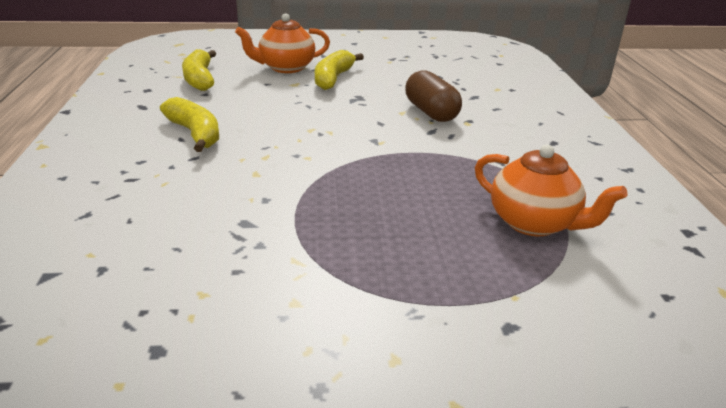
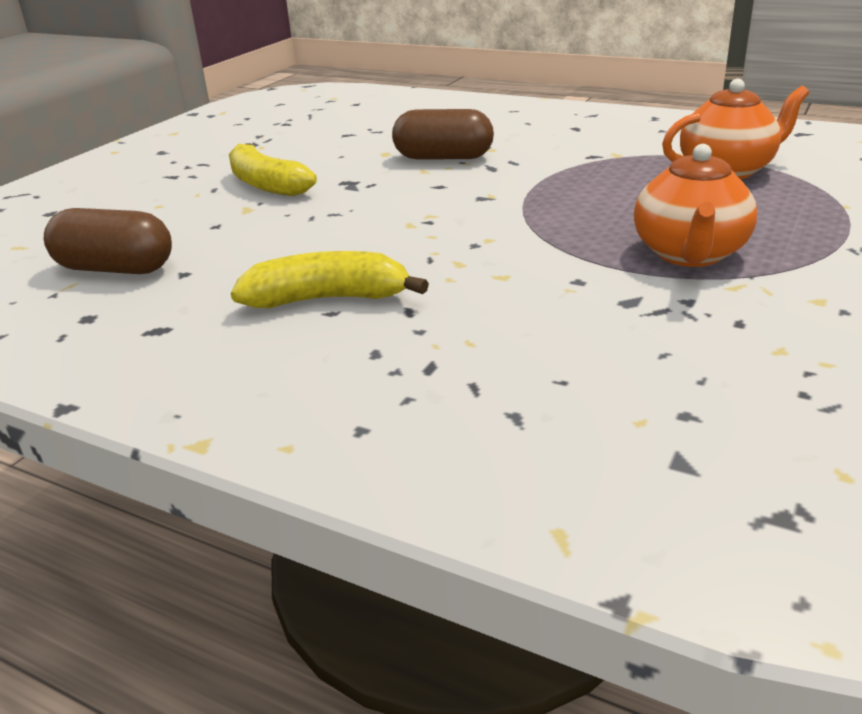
camera: 55 degrees left, 0 degrees up
yellow banana [182,49,216,91] -> brown capsule [44,208,172,274]
orange teapot [235,13,330,73] -> orange teapot moved to [634,144,757,267]

